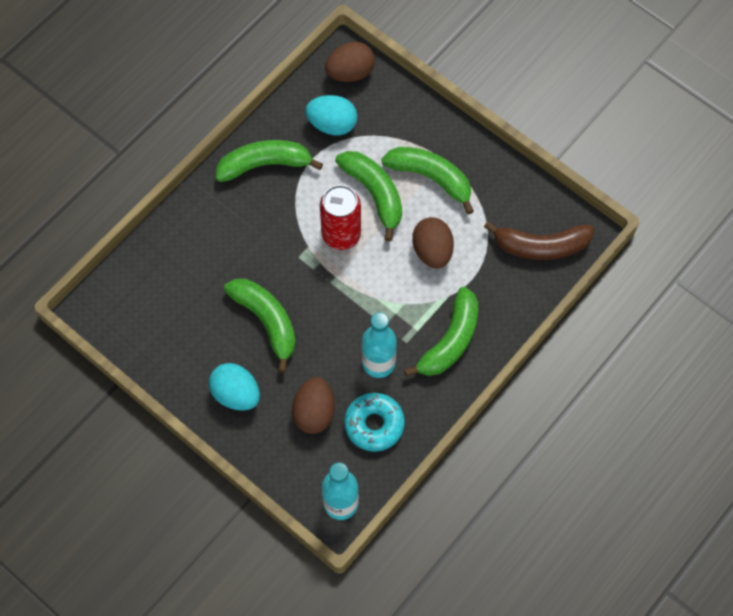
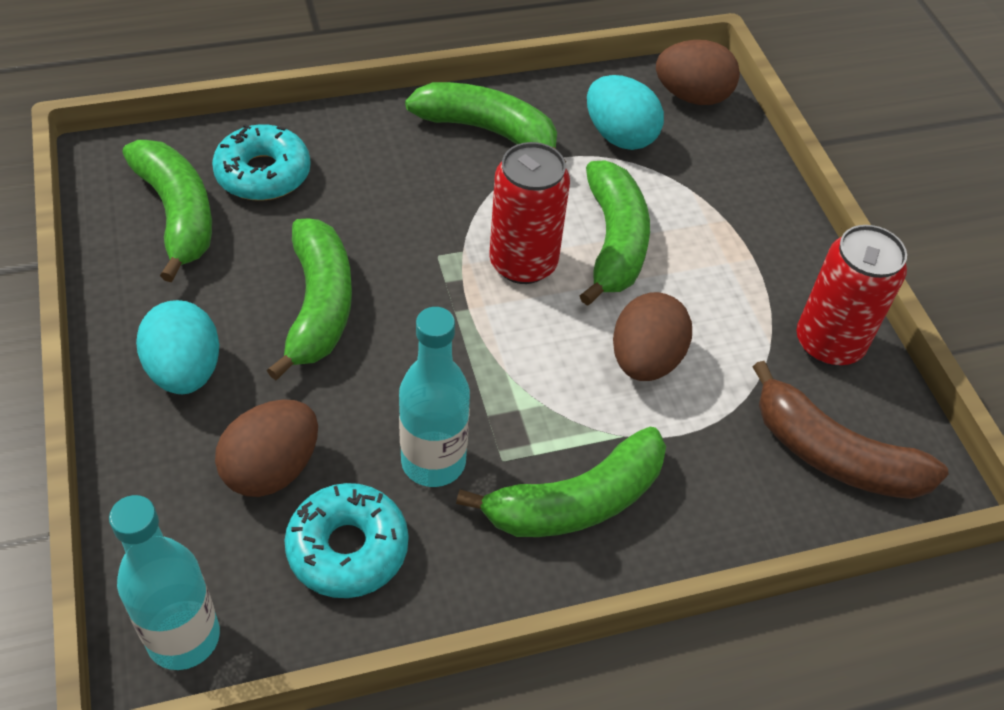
camera: 30 degrees right, 15 degrees down
green banana [381,147,474,215] -> green banana moved to [122,140,212,282]
none -> turquoise donut [212,124,311,201]
none -> red can [797,225,907,366]

